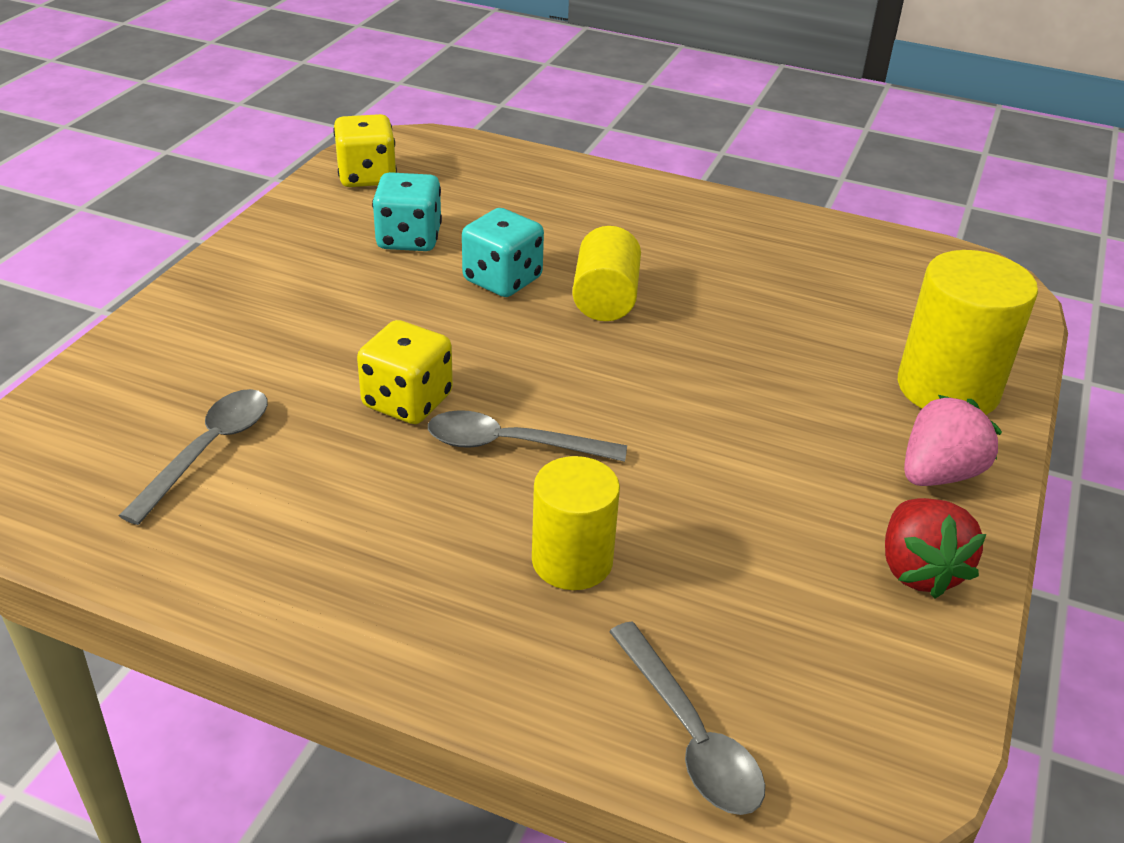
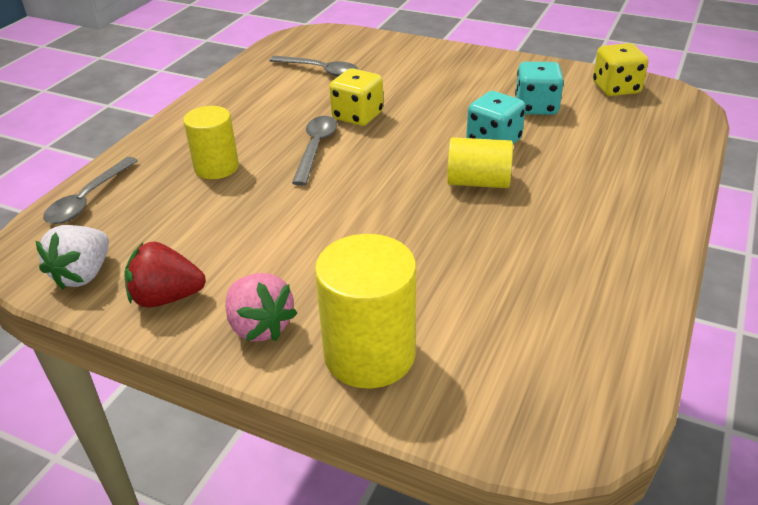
camera: 95 degrees right, 0 degrees up
grey spoon [609,622,765,815] -> grey spoon turned 45 degrees counterclockwise [43,157,138,224]
none -> white strawberry [36,225,109,290]

